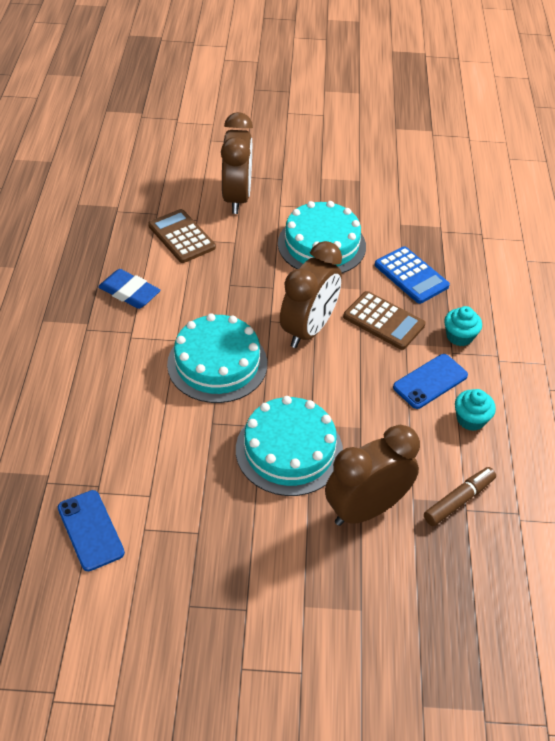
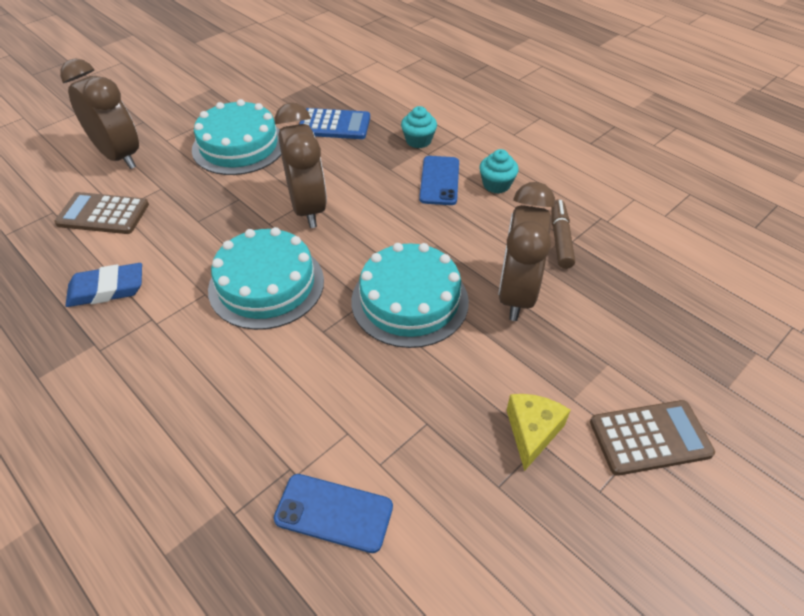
camera: 45 degrees left, 0 degrees up
brown calculator [343,291,425,350] -> brown calculator moved to [590,400,715,476]
none -> yellow cheese [507,394,571,471]

